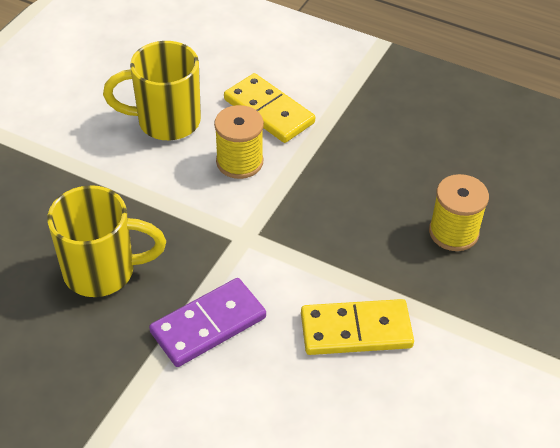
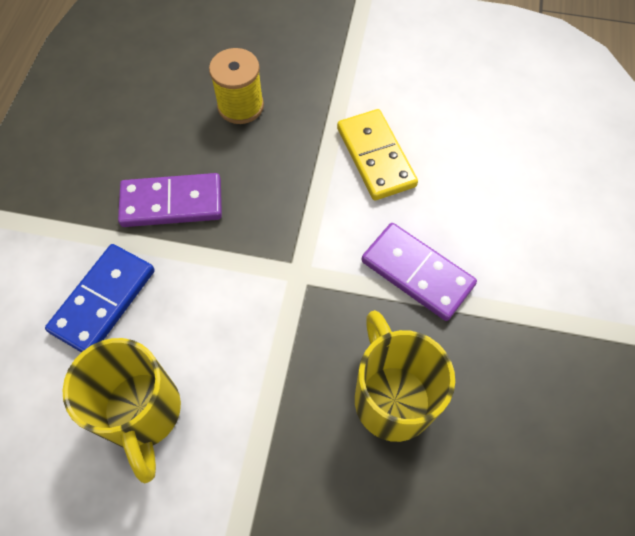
camera: 105 degrees left, 15 degrees up
yellow spool [214,105,264,179] -> none
yellow domino [224,73,315,143] -> blue domino [45,244,155,352]
none -> purple domino [118,173,222,227]

